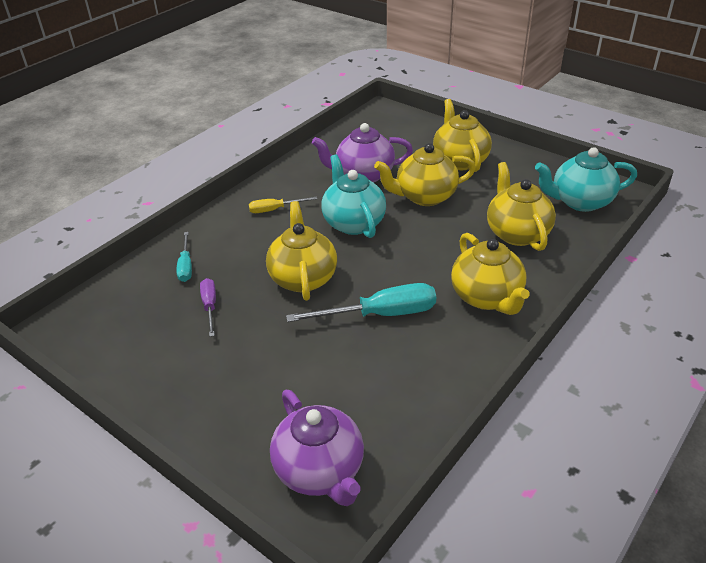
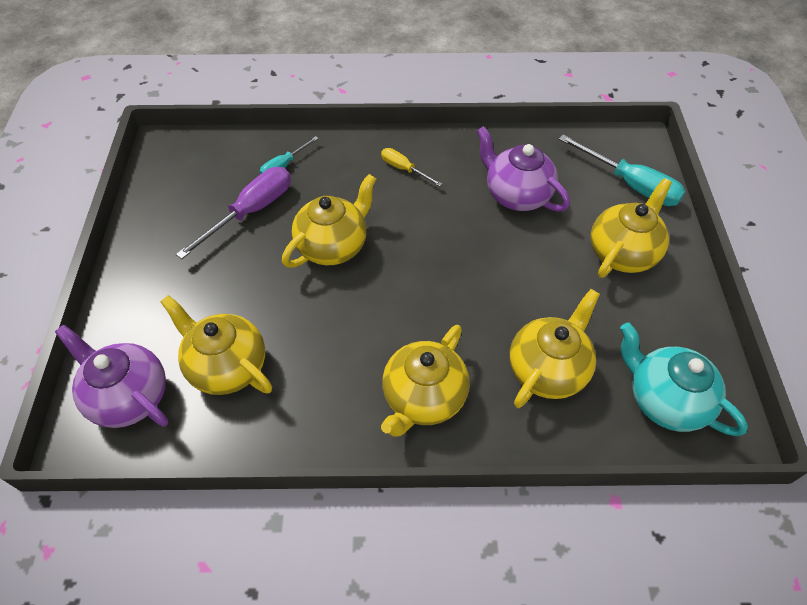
camera: 50 degrees right, 15 degrees up
purple screwdriver [200,278,216,337] -> purple screwdriver [176,167,291,259], size x1.81
purple teapot [270,390,364,506] -> purple teapot turned 105 degrees clockwise [55,325,168,428]
turquoise screwdriver [286,283,436,322] -> turquoise screwdriver moved to [559,135,685,206]
turquoise teapot [321,155,386,238] -> none
yellow teapot [374,143,476,206] -> yellow teapot moved to [160,295,272,395]

